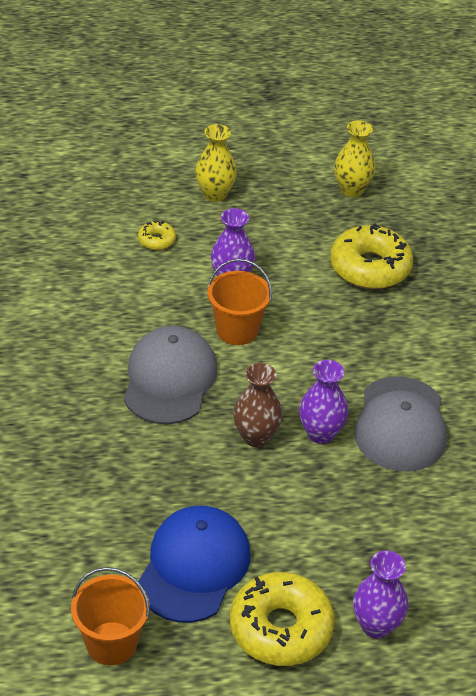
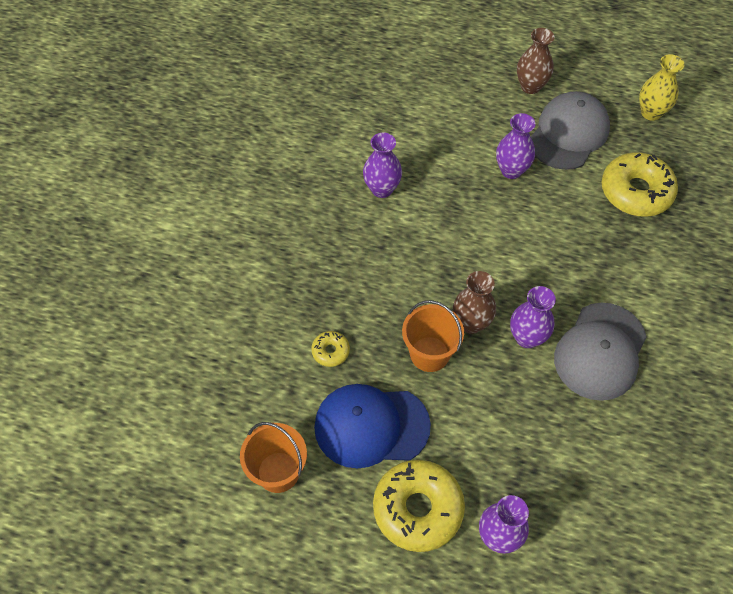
camera: 25 degrees right, 15 degrees up
grey cap [124,326,217,424] -> grey cap moved to [531,91,610,170]
yellow donut [138,221,176,250] -> yellow donut moved to [311,331,350,367]
blue cap [138,506,251,623] -> blue cap turned 135 degrees counterclockwise [314,384,431,468]
yellow vase [195,124,237,202] -> brown vase [517,28,555,94]
orange bucket [208,259,272,345] -> orange bucket moved to [402,300,464,372]
none -> purple vase [363,133,402,198]

